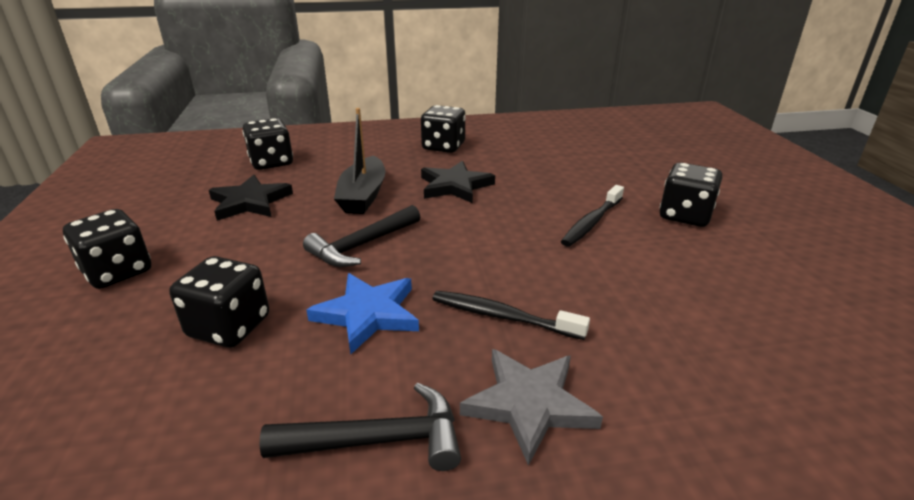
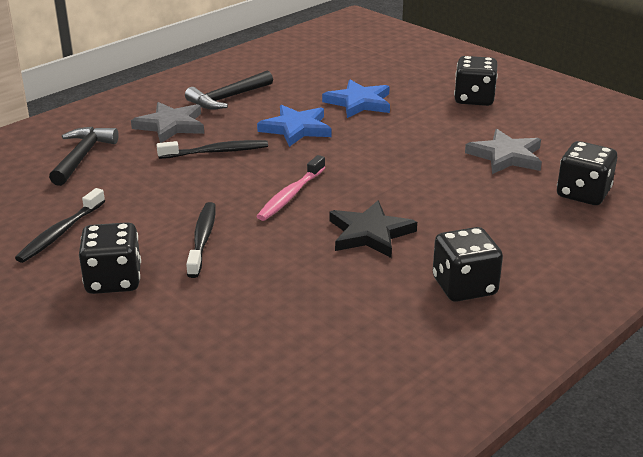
camera: 145 degrees right, 0 degrees up
black dice [169,256,269,348] -> blue star [322,80,390,118]
black star [209,175,293,221] -> grey star [465,129,542,174]
black hammer [303,205,420,267] -> black hammer moved to [49,127,119,186]
black boat [334,108,385,214] -> none
none -> black toothbrush [15,188,105,263]
none -> pink toothbrush [256,155,325,221]

